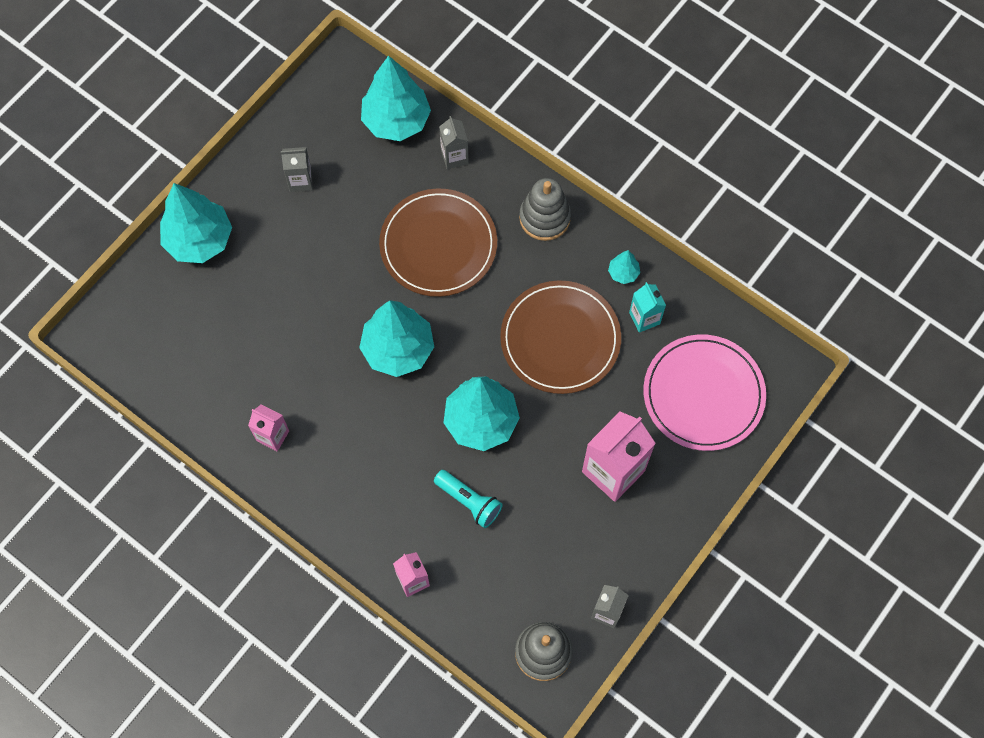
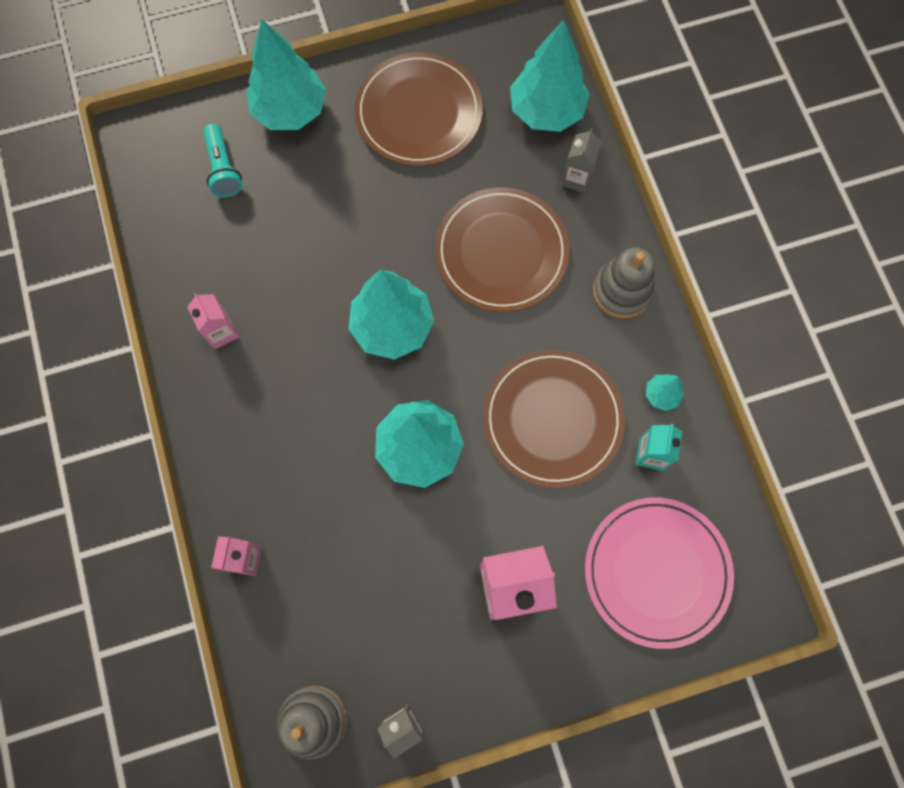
camera: 35 degrees right, 5 degrees up
grey carton [281,147,313,192] -> brown plate [354,52,483,166]
turquoise flashlight [434,470,503,528] -> turquoise flashlight moved to [203,124,242,197]

